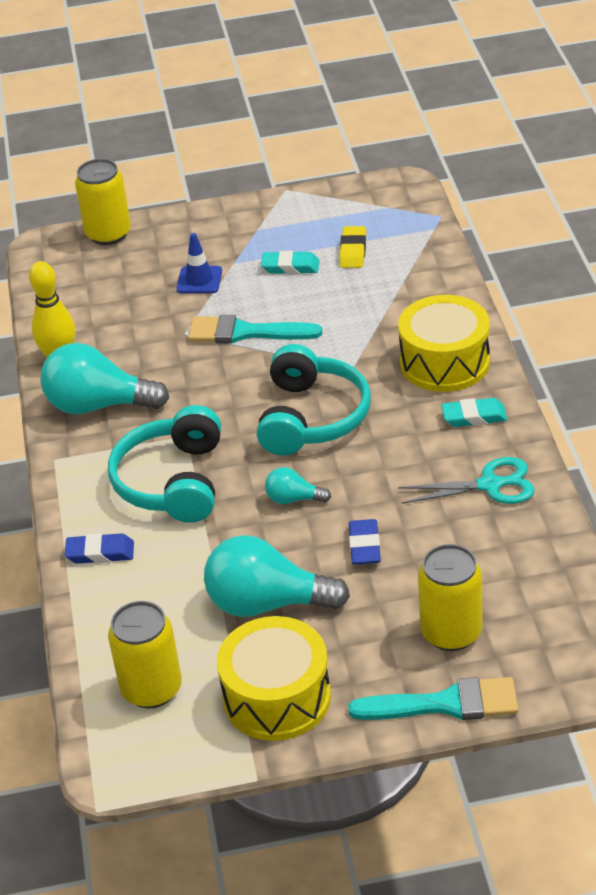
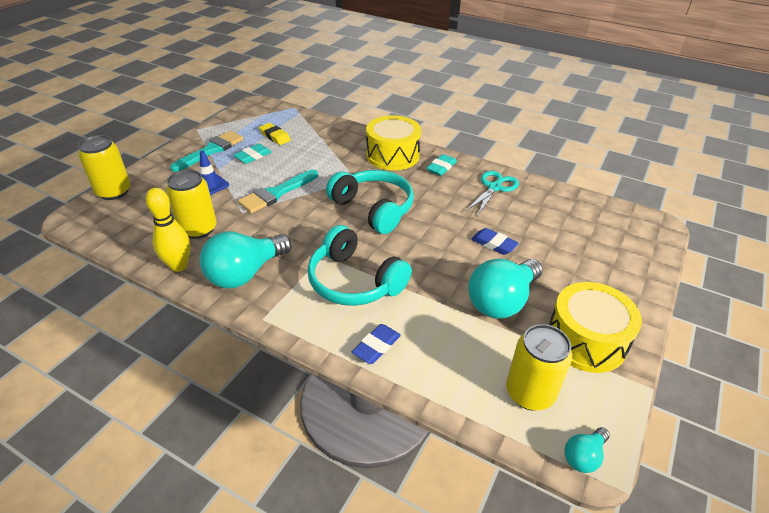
camera: 55 degrees left, 0 degrees up
turquoise light bulb [265,467,331,504] -> turquoise light bulb moved to [564,427,610,473]
turquoise brush [348,677,518,720] -> turquoise brush moved to [170,131,244,172]
yellow can [418,544,483,651] -> yellow can moved to [166,170,217,239]

